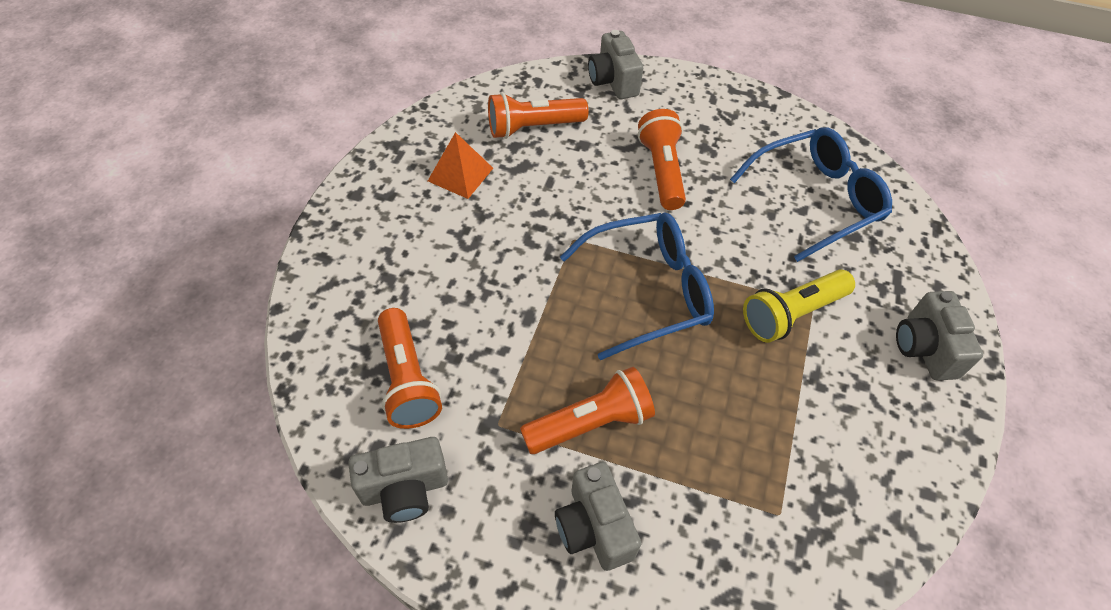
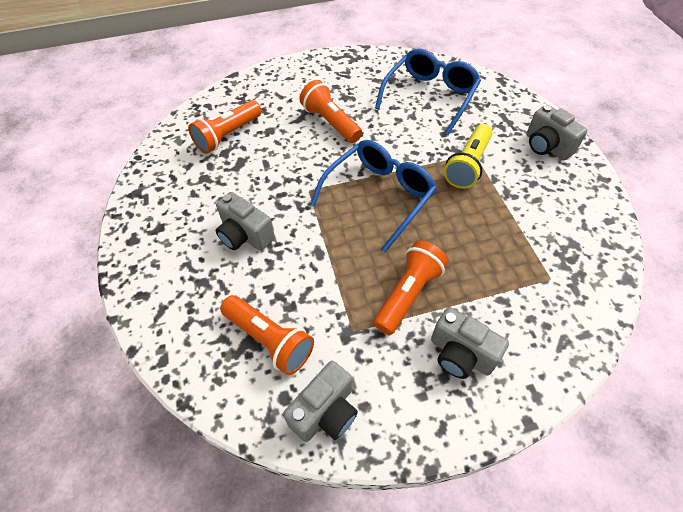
camera: 30 degrees left, 0 degrees up
orange pyramid [428,132,493,199] -> none
grey camera [588,30,643,99] -> grey camera moved to [216,192,275,251]

